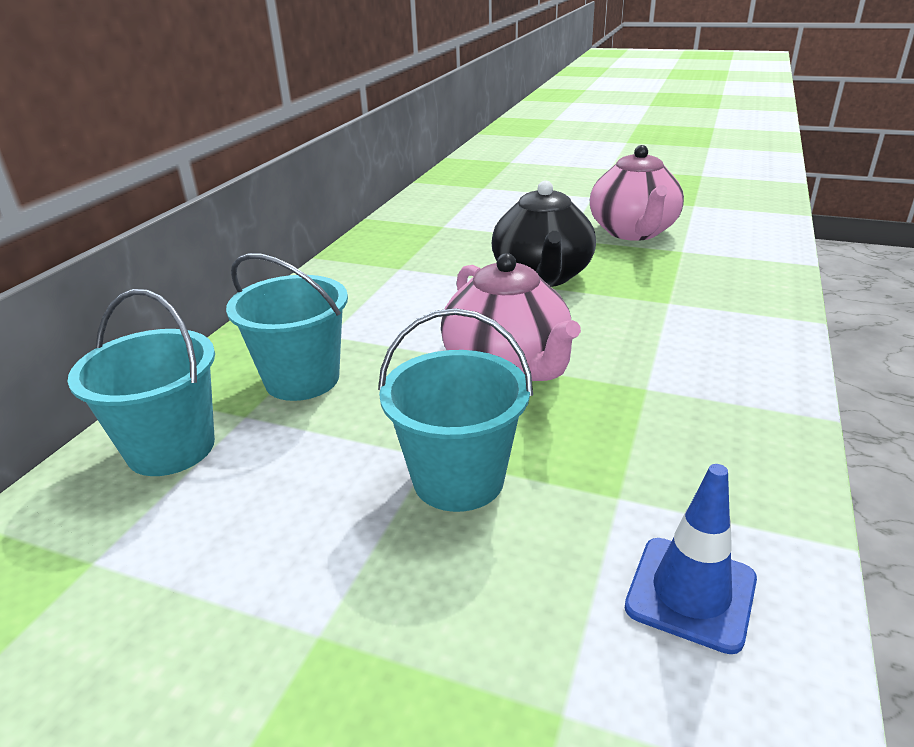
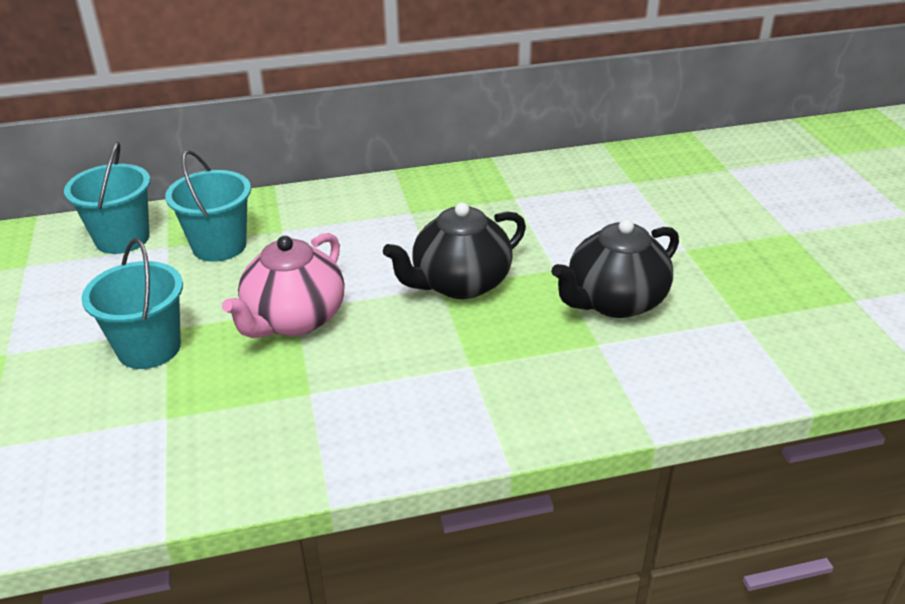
camera: 55 degrees right, 5 degrees up
pink teapot [590,145,684,241] -> black teapot [551,219,679,318]
blue traffic cone [625,464,757,654] -> none

